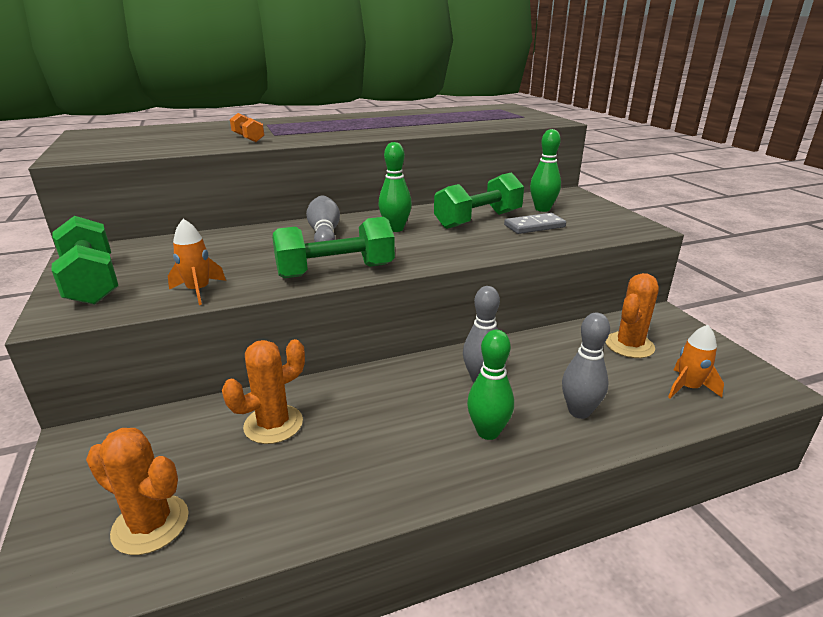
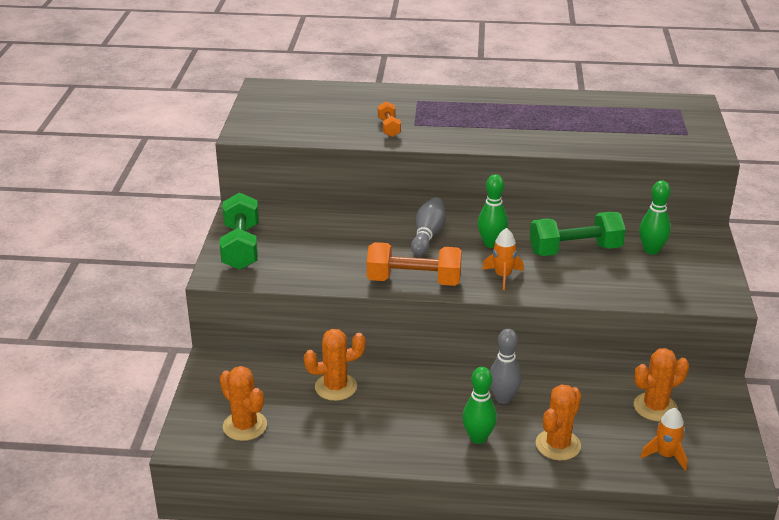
camera: 25 degrees right, 5 degrees up
orange rocket [168,219,226,305] -> orange rocket moved to [482,228,524,290]
green dumbbell [272,217,395,278] -> orange dumbbell [367,242,462,286]
grey domino [504,213,566,234] -> none
grey bowling pin [562,313,610,419] -> orange cactus [536,384,581,460]

